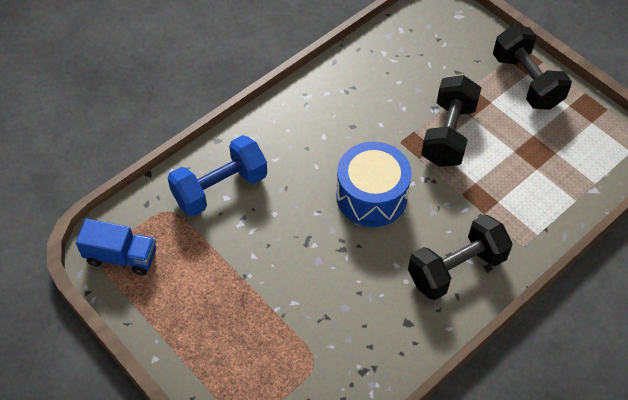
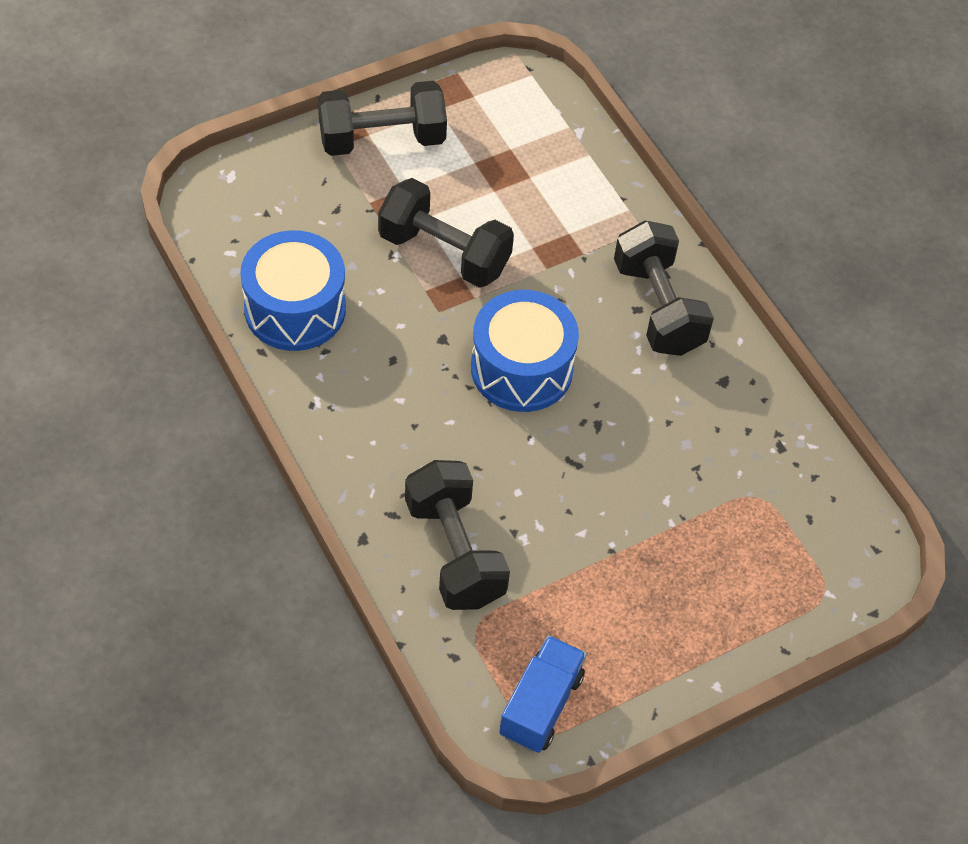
camera: 80 degrees left, 0 degrees up
blue dumbbell [168,135,267,216] -> black dumbbell [405,460,510,610]
none -> blue drum [240,230,346,351]

